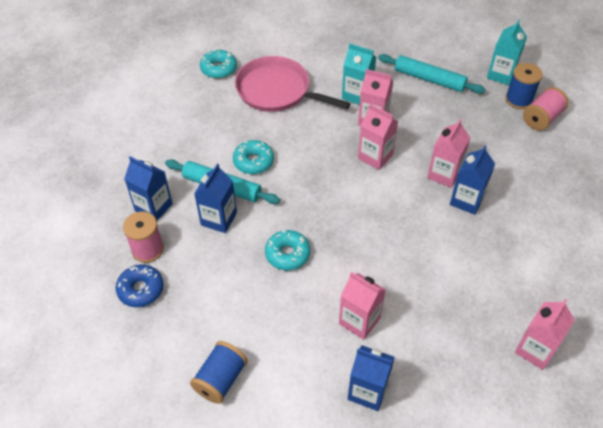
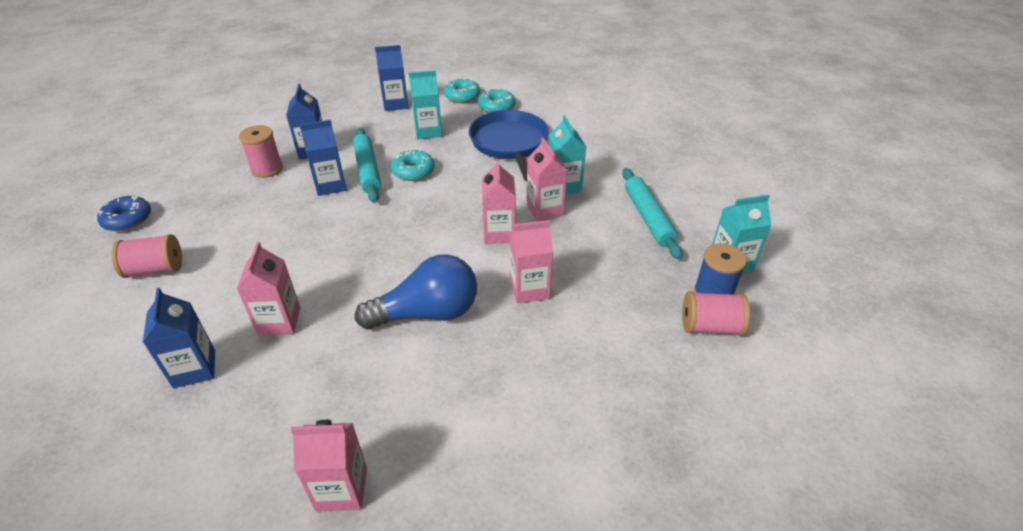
camera: 50 degrees right, 10 degrees down
blue donut [116,265,164,307] -> blue donut moved to [97,195,151,232]
blue spool [190,341,248,404] -> pink spool [111,234,182,278]
pink pan [235,56,351,112] -> blue pan [469,110,549,181]
turquoise donut [265,230,310,270] -> turquoise donut moved to [444,78,480,103]
blue carton [450,145,495,215] -> blue carton moved to [375,45,409,111]
none -> blue light bulb [355,254,477,329]
none -> turquoise carton [409,70,442,139]

